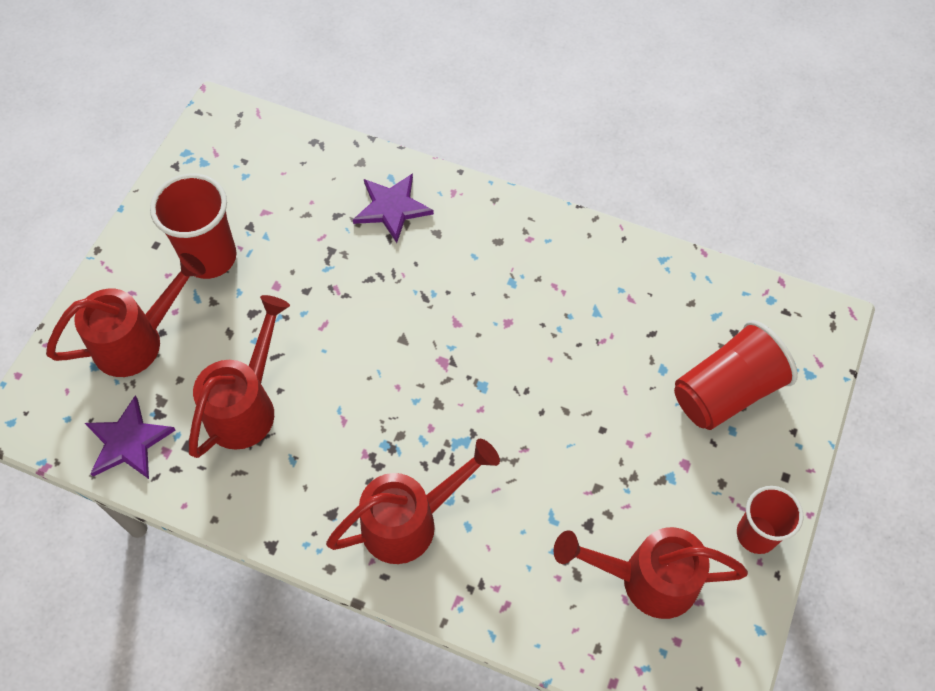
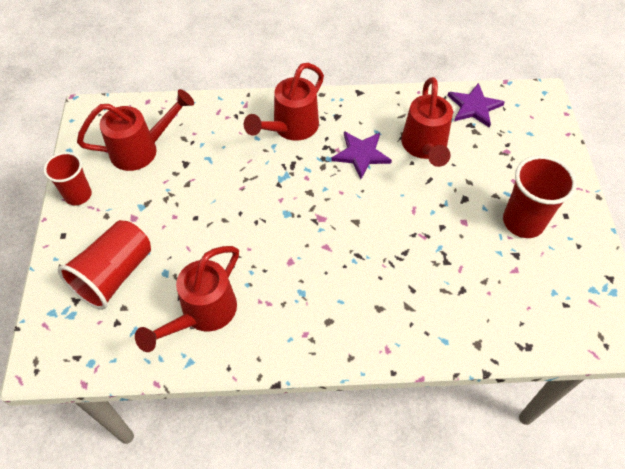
camera: 155 degrees right, 5 degrees down
red watering can [46,253,206,377] -> red watering can moved to [135,246,239,352]
purple star [353,173,434,243] -> purple star moved to [331,131,392,179]

